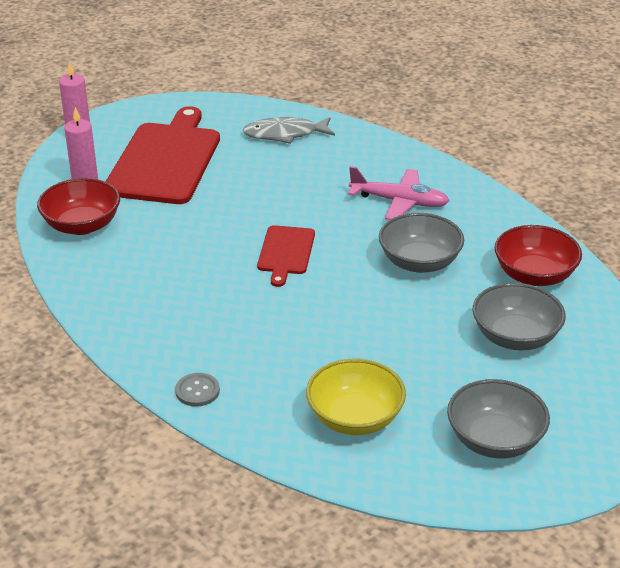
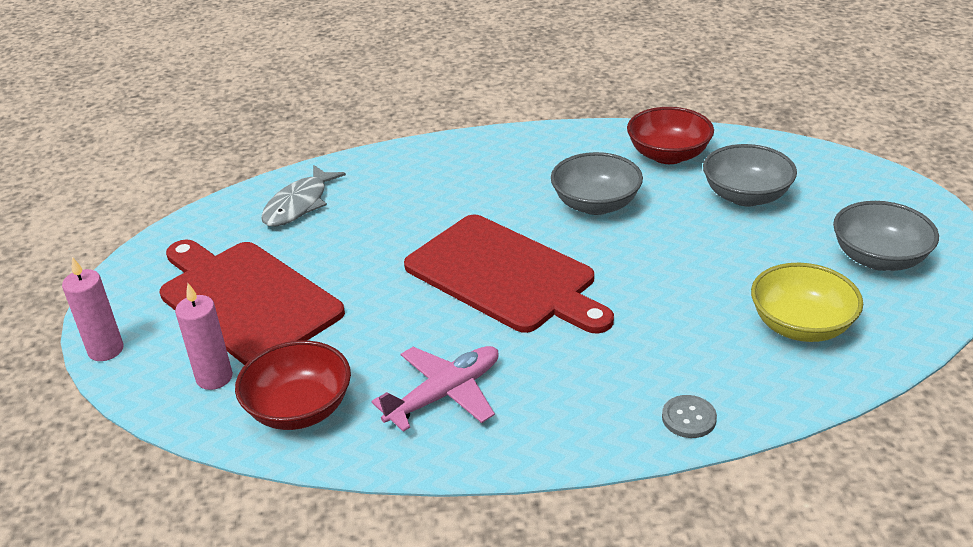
camera: 55 degrees left, 0 degrees up
red cutting board [257,225,315,287] -> red cutting board [404,215,614,333], size x1.97
pink plane [348,166,450,220] -> pink plane moved to [371,346,499,432]

